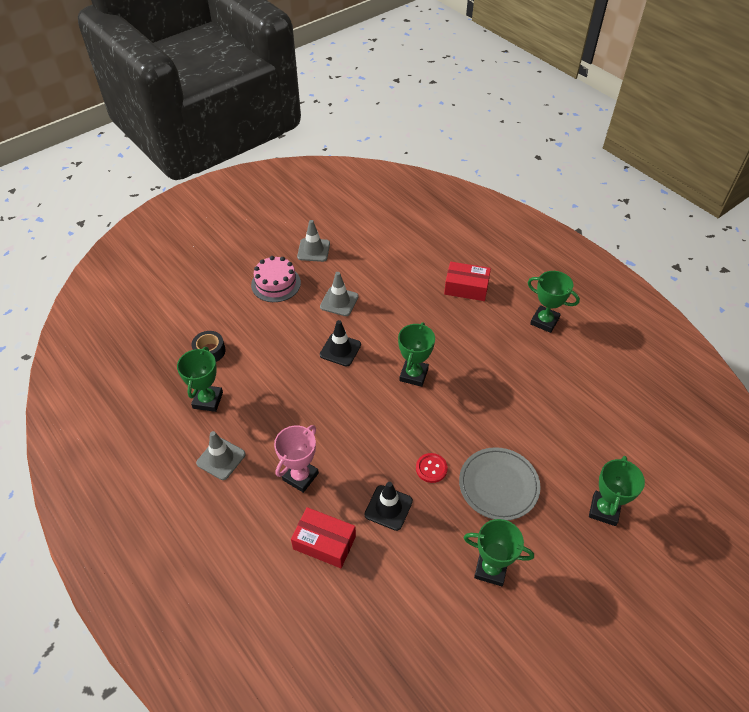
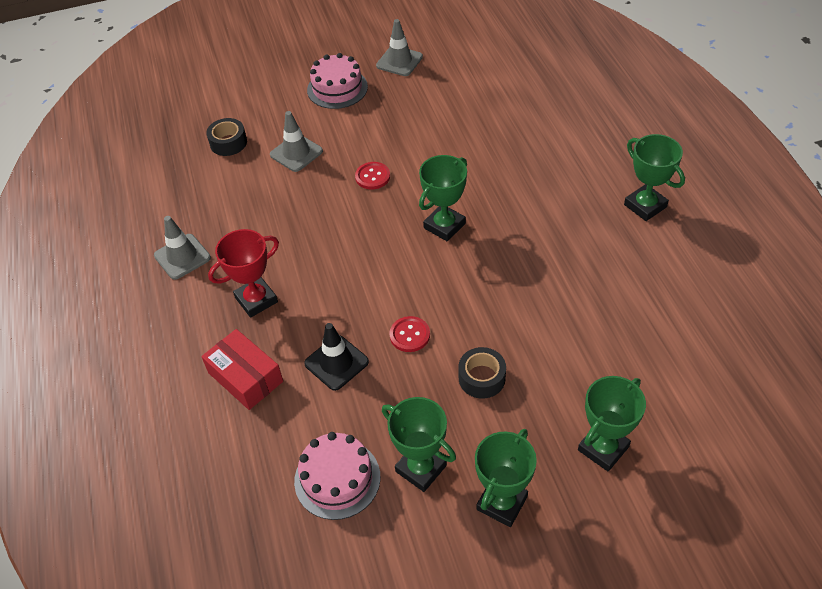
camera: 25 degrees right, 0 degrees up
green trophy [177,347,223,412] -> green trophy moved to [475,429,537,527]
pink trophy [274,425,319,493] -> red trophy [208,229,279,318]
grey traffic cone [320,272,359,316] -> grey traffic cone moved to [270,111,323,172]
black traffic cone [320,320,361,367] -> red button [355,162,390,190]
red box [444,262,491,301] -> none
grey plate [459,447,541,520] -> black tape [458,347,506,398]
none -> pink cake [294,432,380,520]

